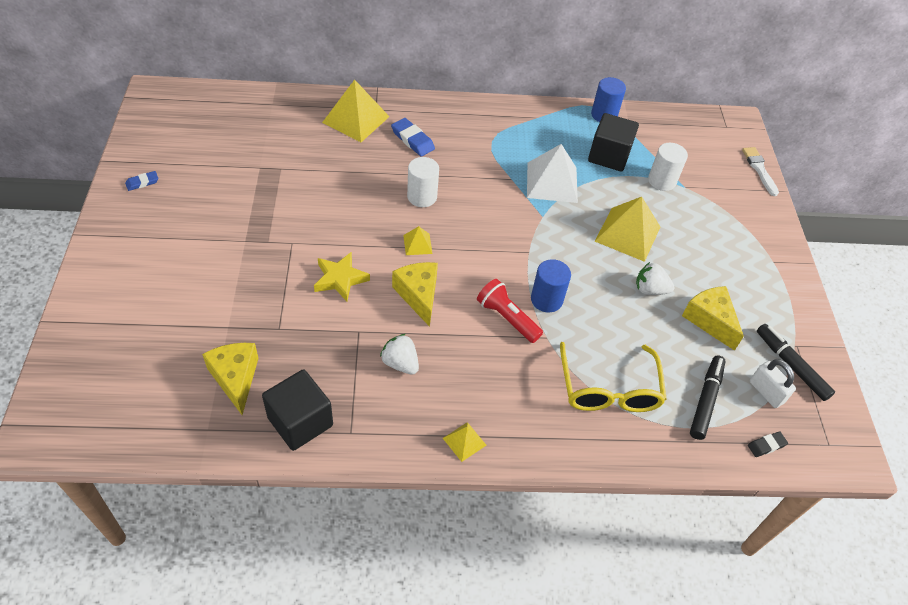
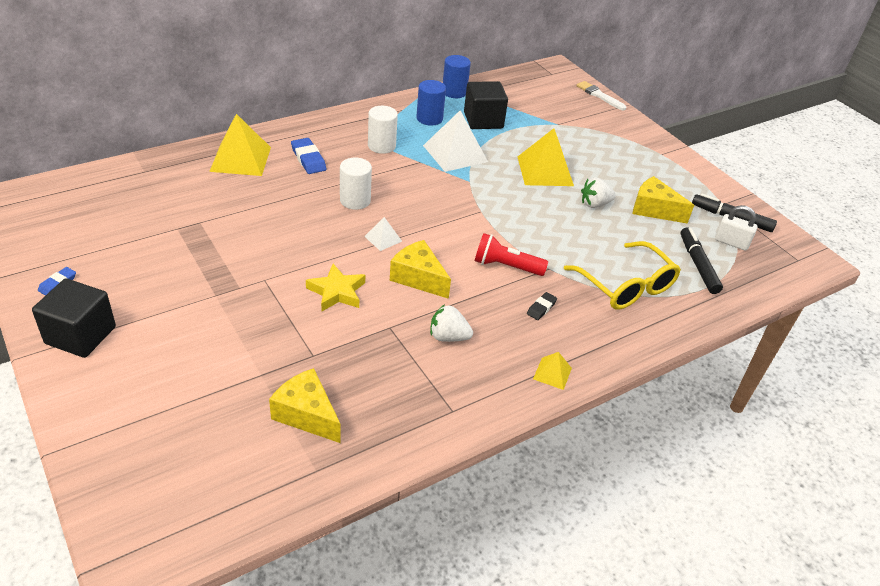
camera: 30 degrees left, 10 degrees down
black cube [262,369,333,451] -> black cube moved to [32,278,116,358]
blue eraser [391,118,435,156] -> blue eraser turned 45 degrees clockwise [291,138,326,174]
yellow pyramid [403,226,433,255] -> white pyramid [364,217,402,251]
blue cylinder [531,259,571,312] -> blue cylinder moved to [416,80,446,126]
white cylinder [648,143,688,191] -> white cylinder moved to [368,106,398,154]
black eraser [748,431,788,457] -> black eraser moved to [527,292,557,320]

